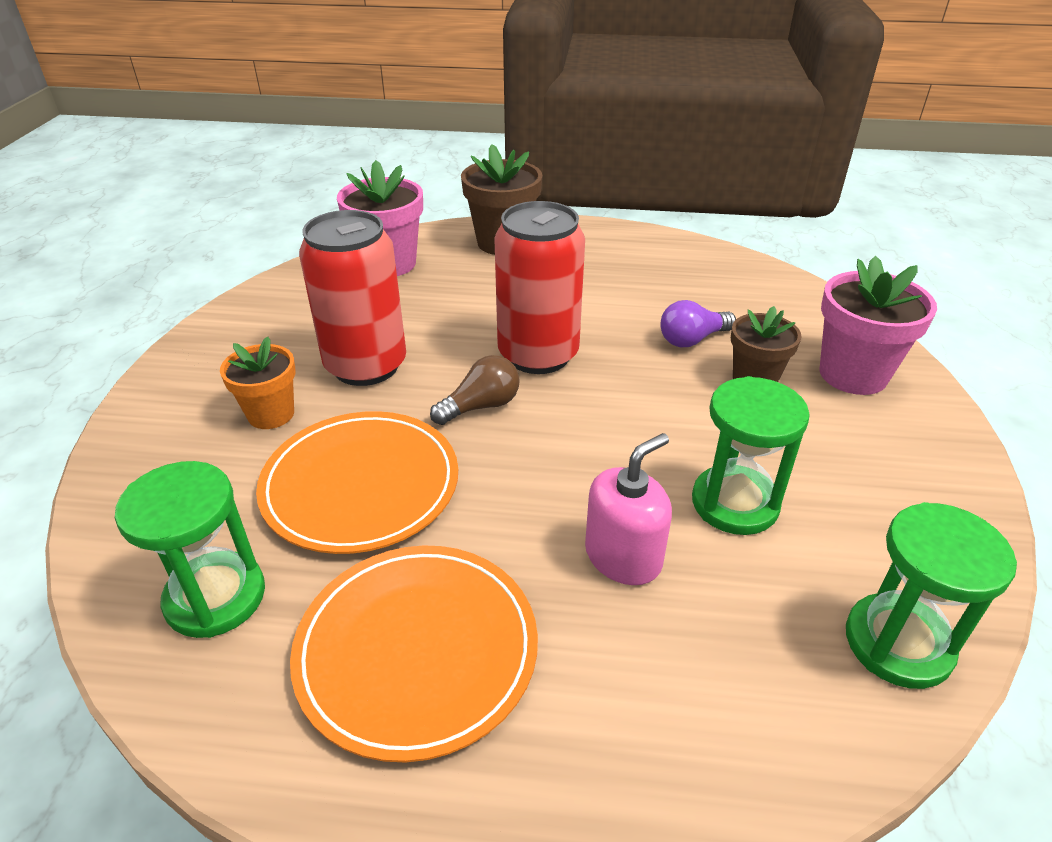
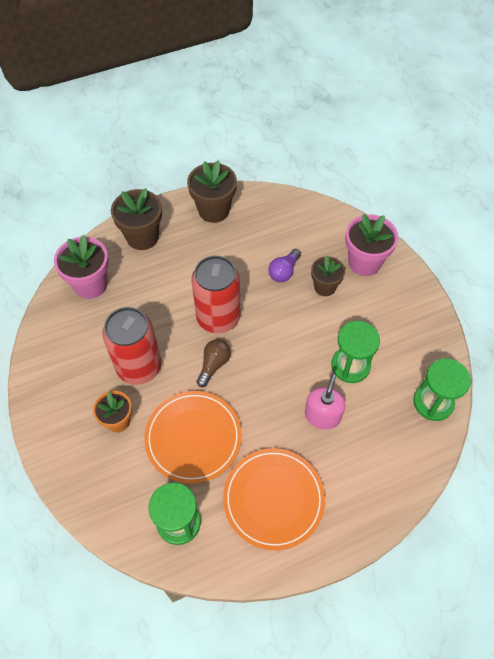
camera: 30 degrees left, 20 degrees up
none -> brown flower pot [187,160,237,223]

